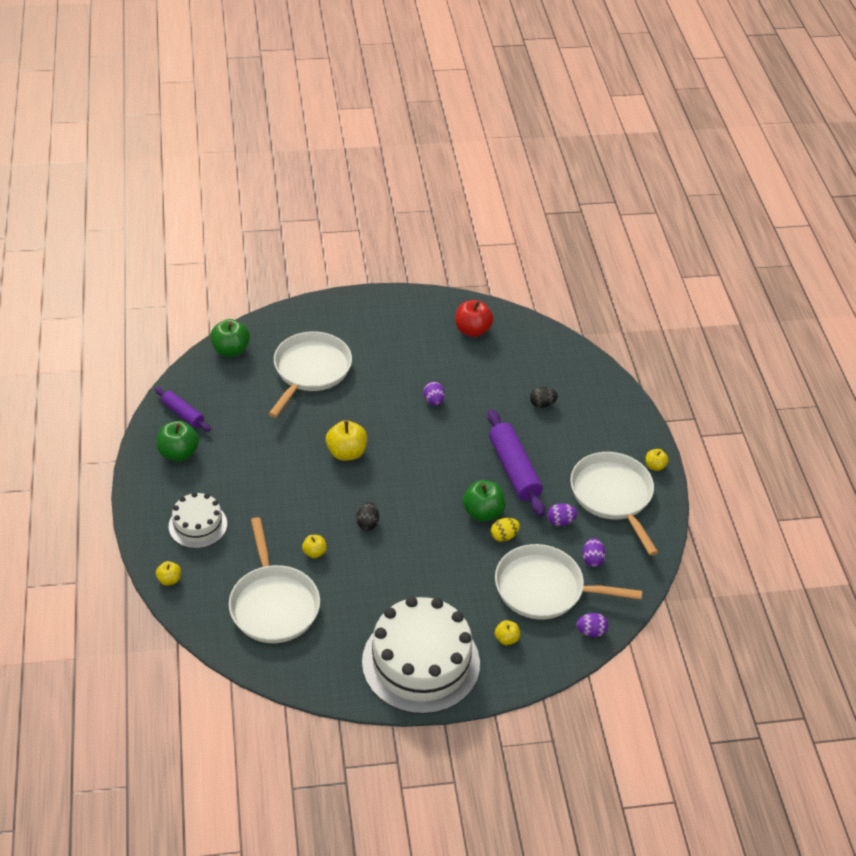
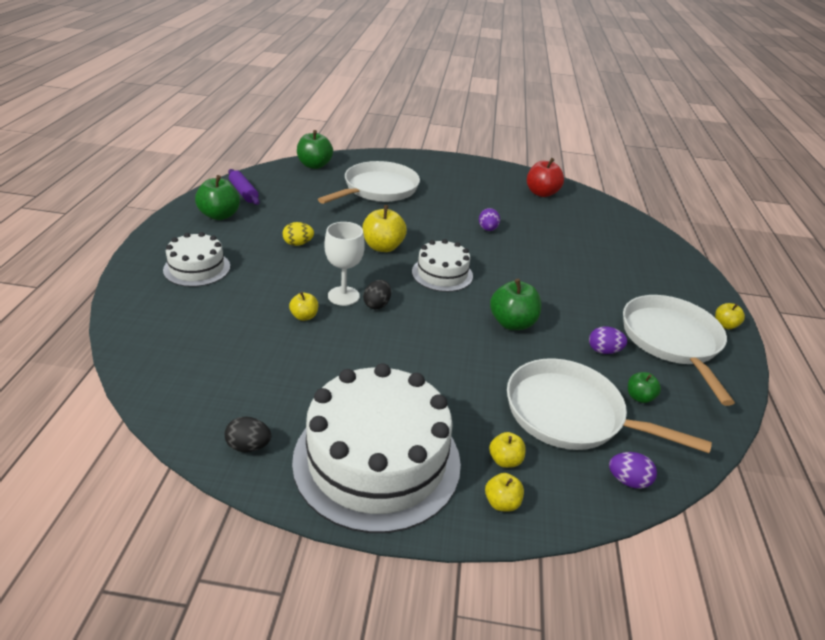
camera: 15 degrees right, 10 degrees down
yellow apple [156,561,181,586] -> yellow apple moved to [485,473,524,512]
white pan [229,517,320,643] -> none
purple rolling pin [487,409,545,516] -> none
yellow egg [491,518,520,542] -> yellow egg moved to [283,222,314,246]
black egg [530,387,558,408] -> black egg moved to [225,417,271,452]
purple egg [582,538,606,567] -> green apple [628,372,661,403]
none -> white goblet [325,222,365,306]
none -> white cake [412,239,473,292]

